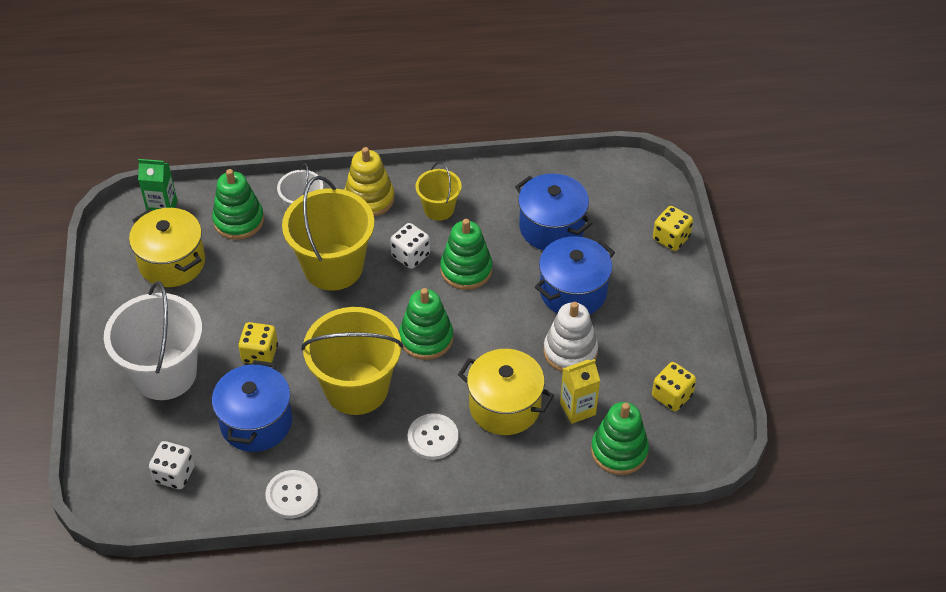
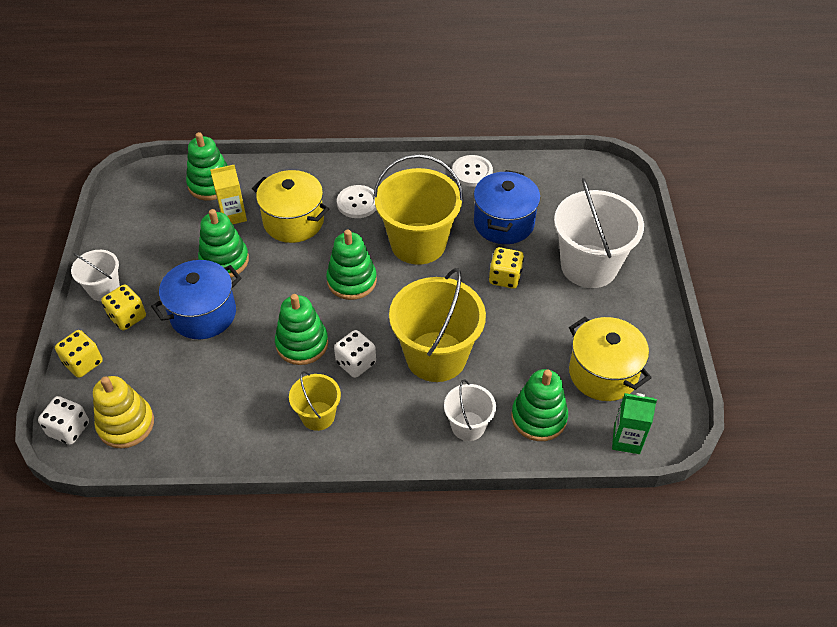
camera: 175 degrees left, 0 degrees up
white dice [149,441,195,489] -> white dice moved to [38,396,89,445]
yellow stacking toy [344,147,394,217] -> yellow stacking toy moved to [93,376,154,449]
blue pot [515,174,593,250] -> none
white stacking toy [544,302,598,372] -> green stacking toy [198,209,249,277]
yellow dice [652,362,696,411] -> yellow dice moved to [101,284,146,330]
none -> white bucket [71,250,120,301]

